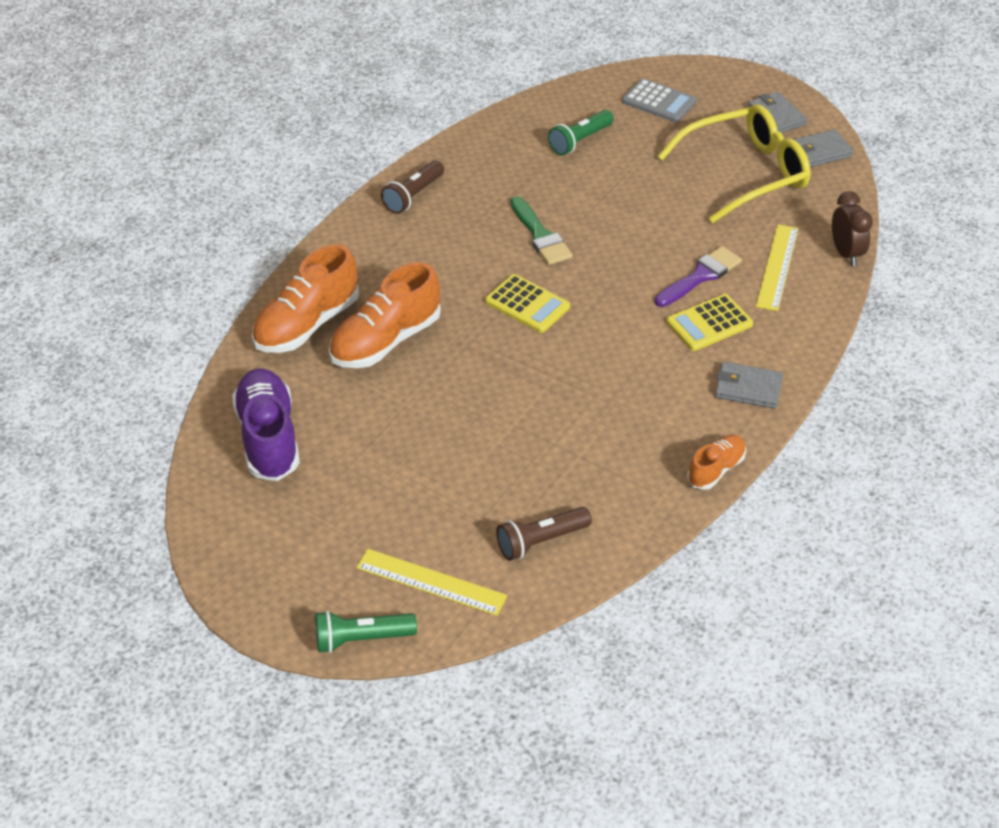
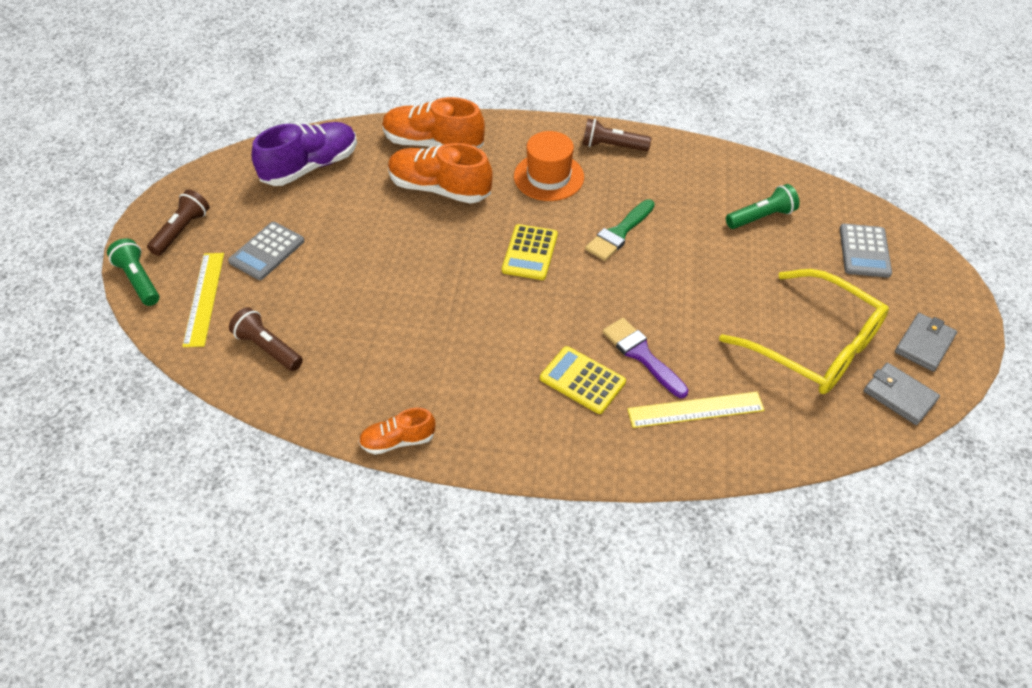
camera: 65 degrees right, 5 degrees up
green flashlight [548,110,614,156] -> green flashlight turned 135 degrees clockwise [726,184,799,229]
purple brush [655,246,742,307] -> purple brush turned 150 degrees counterclockwise [603,318,689,398]
orange shoe [687,435,746,490] -> orange shoe turned 150 degrees clockwise [359,408,435,455]
grey wallet [715,362,783,409] -> none
brown clock [832,191,873,266] -> none
none -> brown flashlight [147,189,210,256]
none -> grey calculator [228,222,304,280]
none -> orange hat [514,131,584,201]

